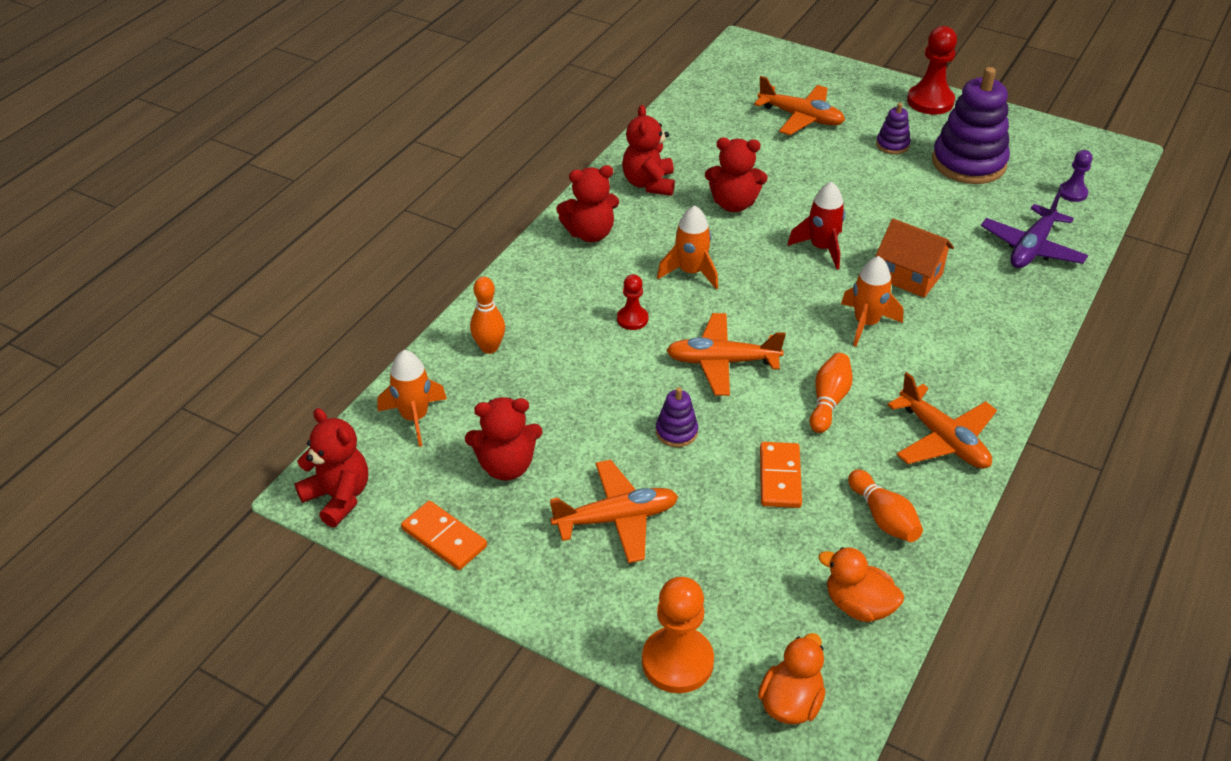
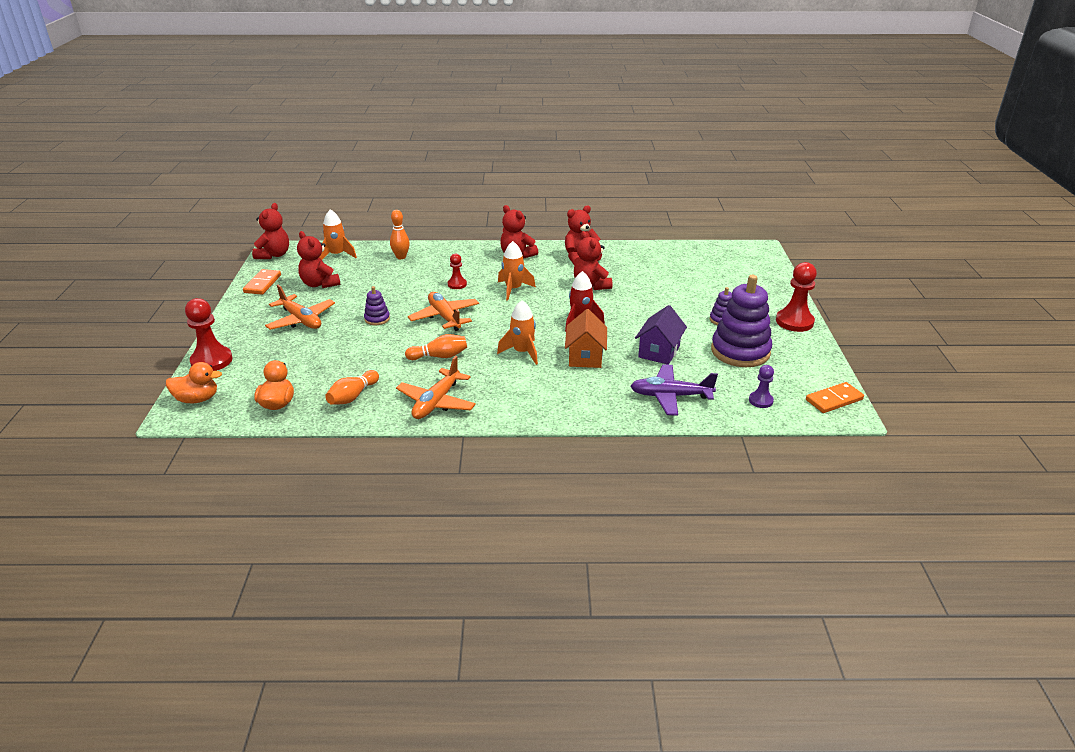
camera: 60 degrees right, 10 degrees down
orange pawn [642,577,714,693] -> red pawn [185,298,233,371]
orange plane [754,76,845,135] -> none
orange domino [760,442,802,508] -> orange domino moved to [806,382,864,413]
none -> purple house [635,305,687,365]

